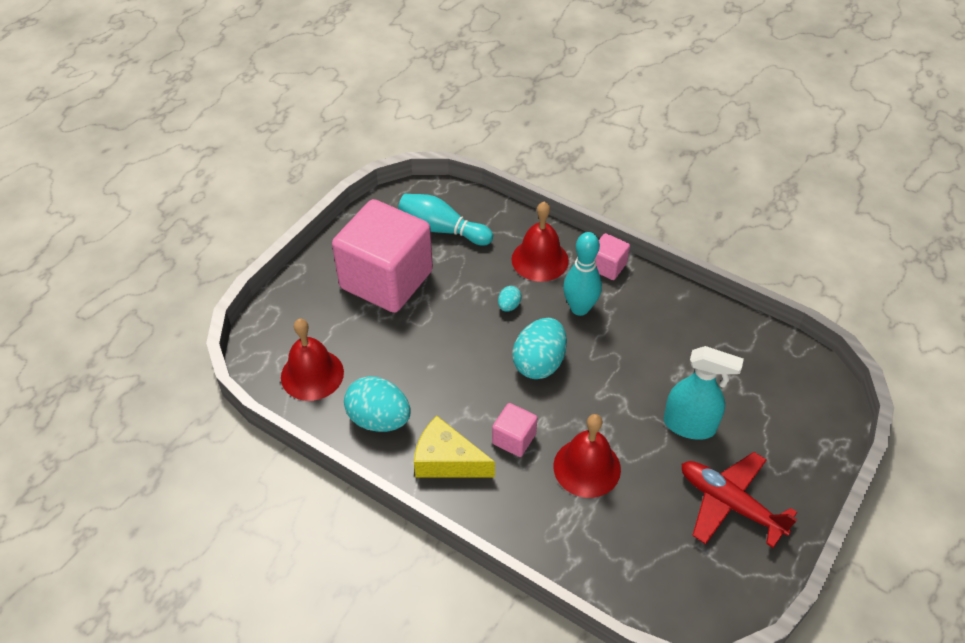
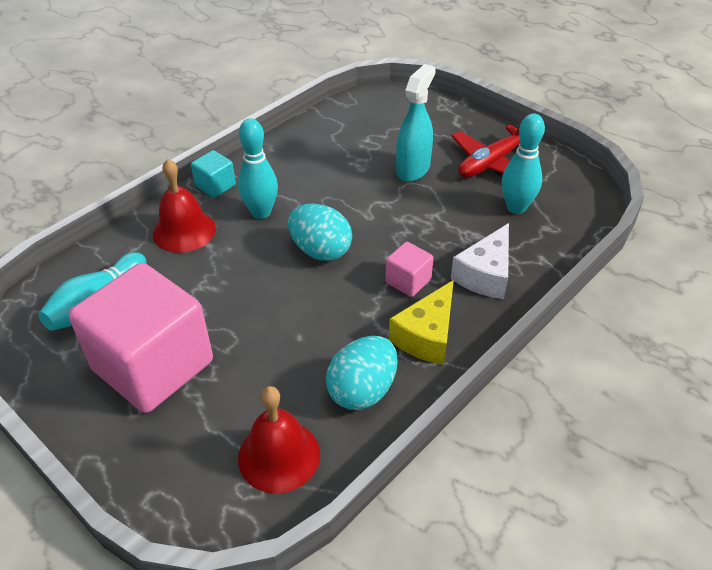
camera: 80 degrees left, 5 degrees down
turquoise egg [498,286,522,312] -> none
red bell [553,414,621,498] -> none
pink cube [595,233,630,280] -> turquoise cube [191,150,236,198]
none -> white cheese [451,223,509,299]
none -> turquoise bowling pin [502,113,545,214]

